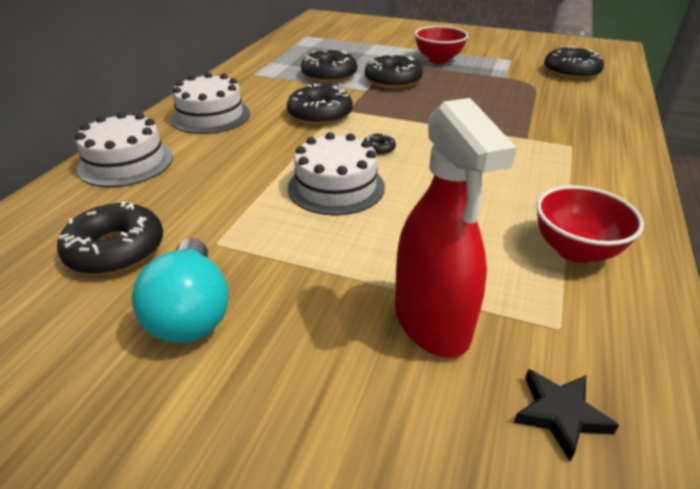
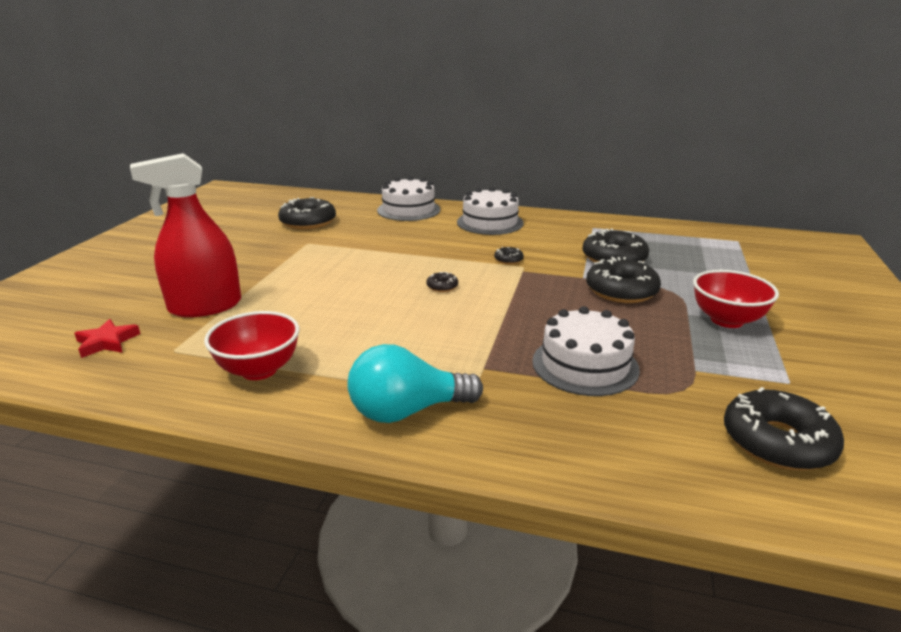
camera: 85 degrees right, 10 degrees down
turquoise light bulb [132,238,229,343] -> turquoise light bulb moved to [347,344,483,423]
black donut [287,84,353,125] -> black donut [494,247,524,264], size x0.45
white cake [288,132,385,216] -> white cake moved to [532,306,640,396]
black star [514,369,619,461] -> red star [74,319,140,358]

